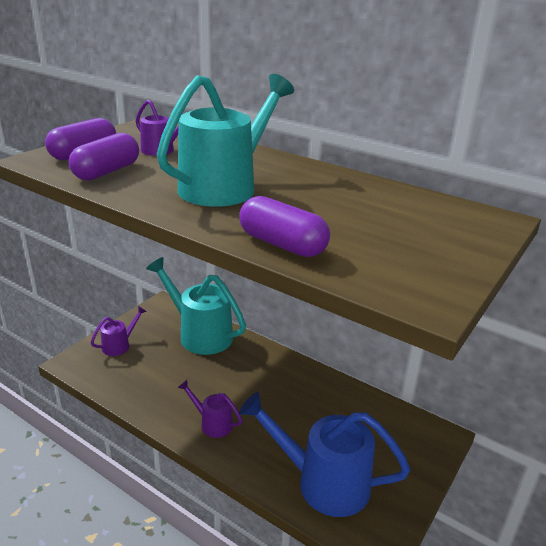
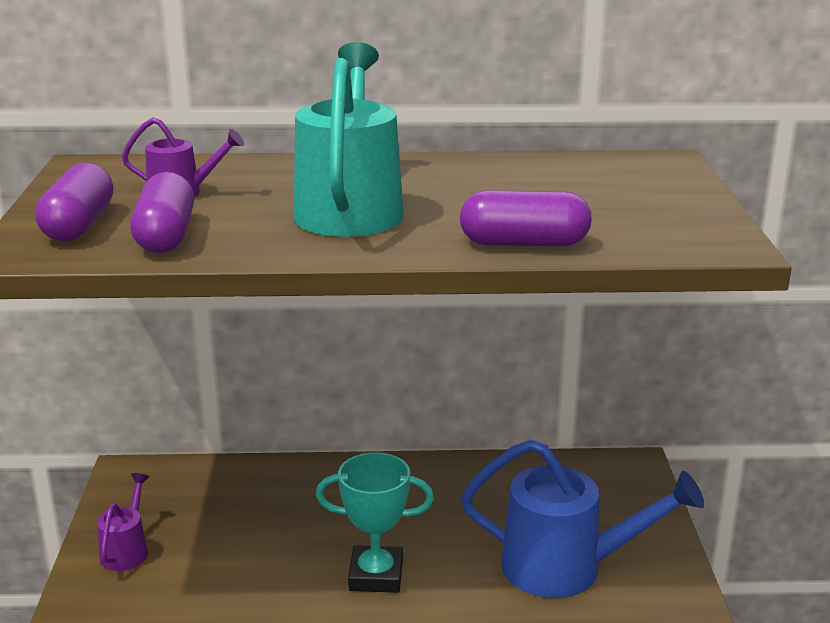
camera: 35 degrees left, 5 degrees down
turquoise watering can [146,257,246,355] -> none
purple watering can [178,380,242,438] -> turquoise trophy [316,452,434,593]
blue watering can [239,392,410,517] -> blue watering can turned 150 degrees counterclockwise [461,439,704,598]

